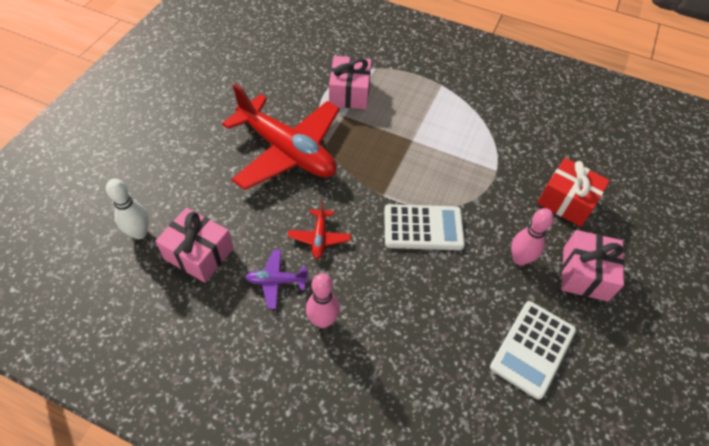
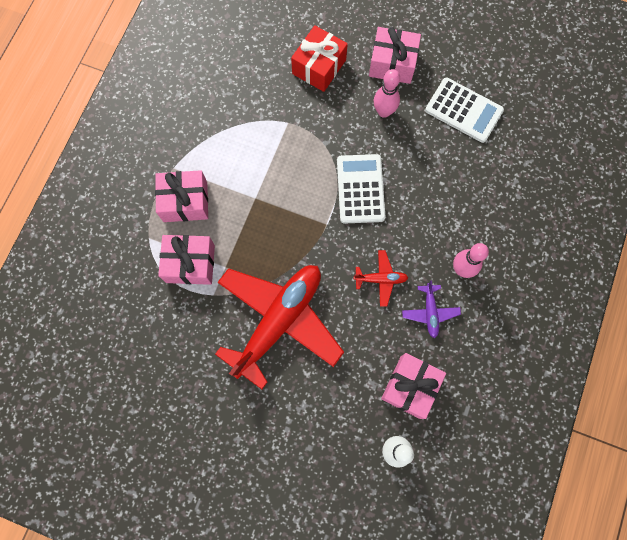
camera: 90 degrees left, 20 degrees up
none -> pink gift [155,170,208,222]

